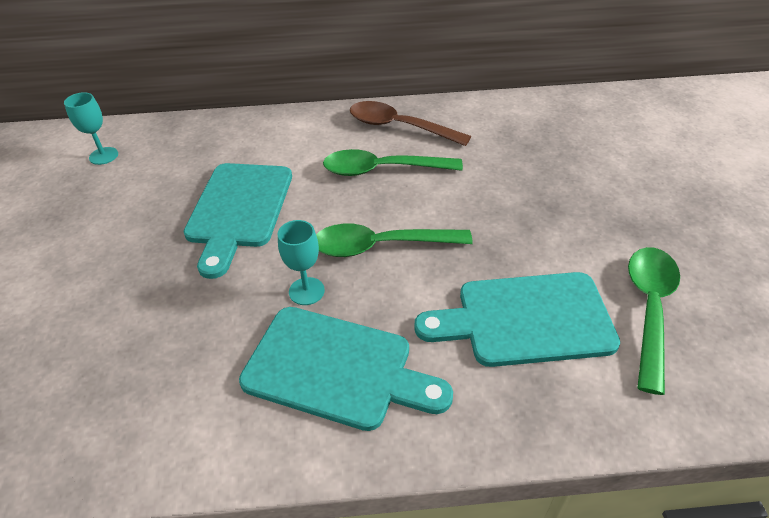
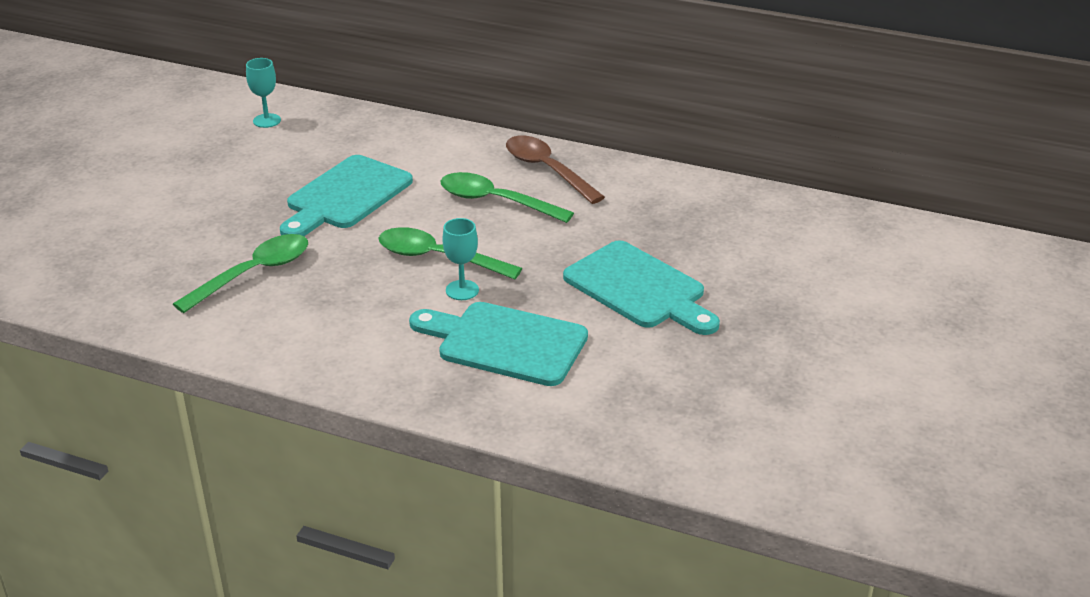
camera: 25 degrees right, 10 degrees down
turquoise cutting board [239,307,453,431] -> turquoise cutting board moved to [563,240,720,335]
turquoise goblet [278,220,325,305] -> turquoise goblet moved to [442,218,479,300]
green spoon [628,247,680,395] -> green spoon moved to [173,234,308,313]

